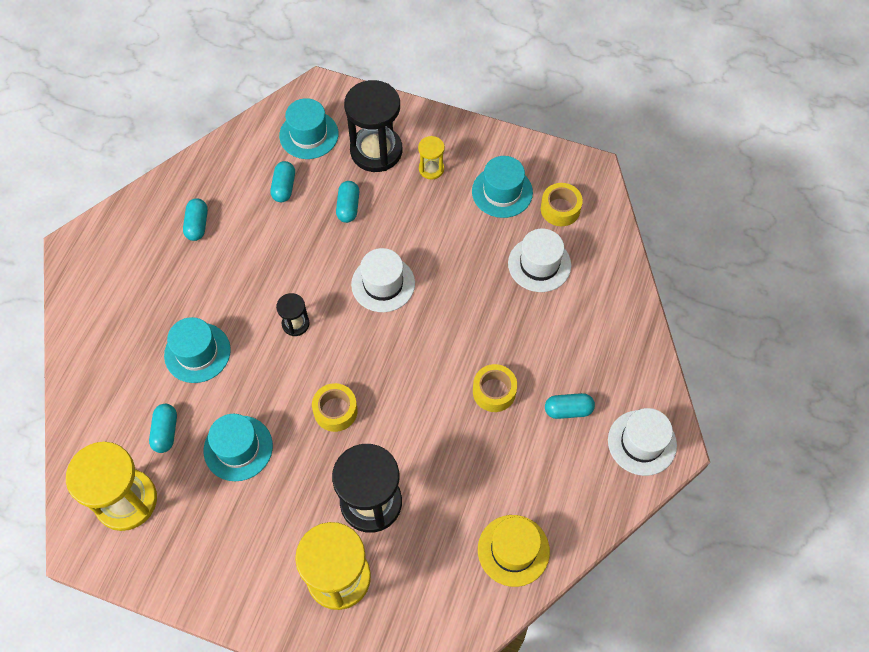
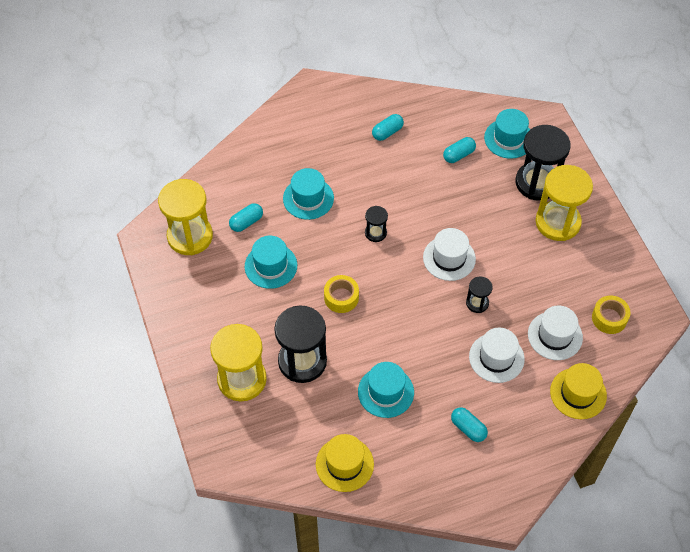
camera: 50 degrees right, 5 degrees down
turquoise capsule [336,181,359,223] -> none
yellow hourglass [418,136,445,179] -> yellow hourglass [535,165,593,241], size x2.07
turquoise hat [472,156,533,218] -> turquoise hat moved to [358,362,414,418]
yellow tape [473,364,517,412] -> none
white hat [608,408,677,476] -> white hat moved to [469,328,525,383]
none -> black hourglass [466,276,493,313]
none -> yellow hat [550,363,607,419]

